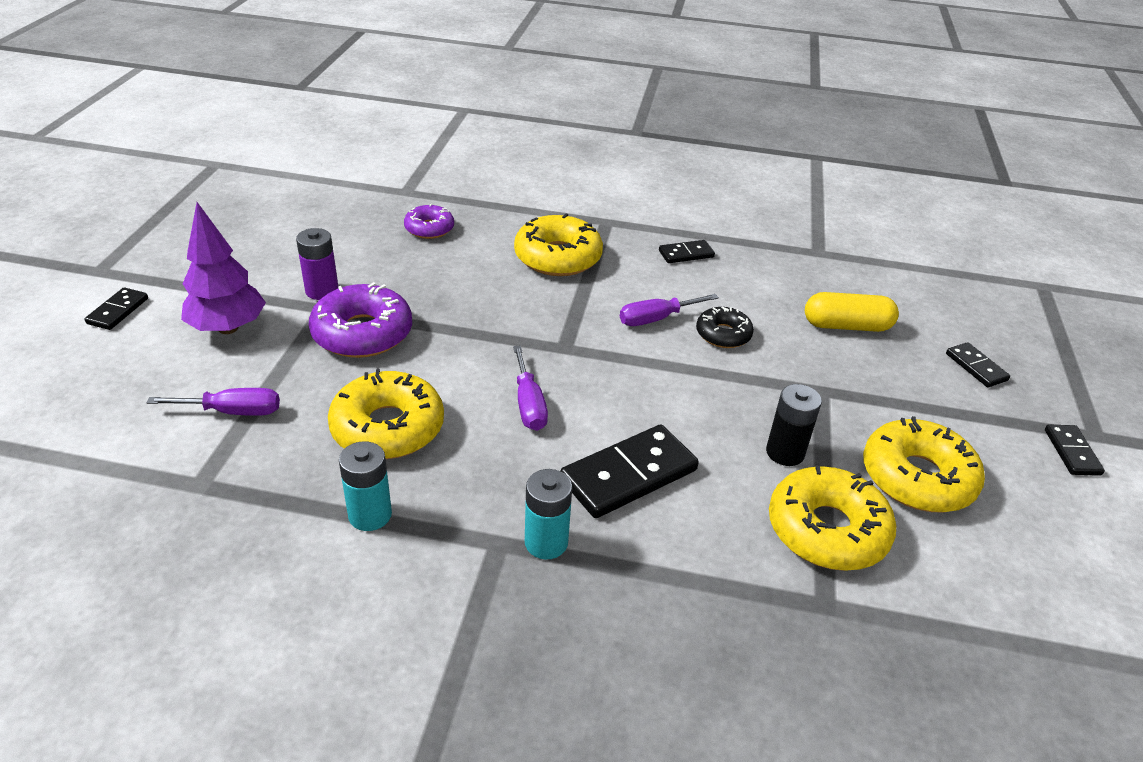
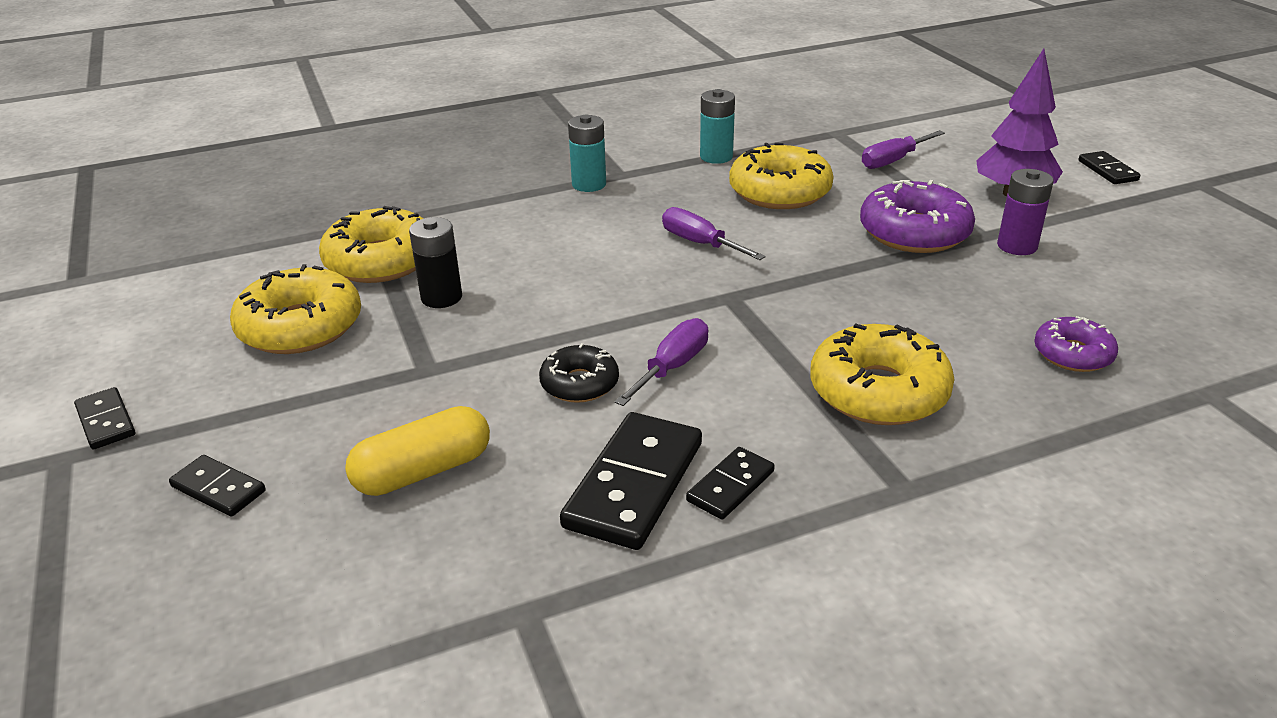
camera: 150 degrees right, 5 degrees down
black domino [560,424,699,518] -> black domino moved to [560,412,702,550]

